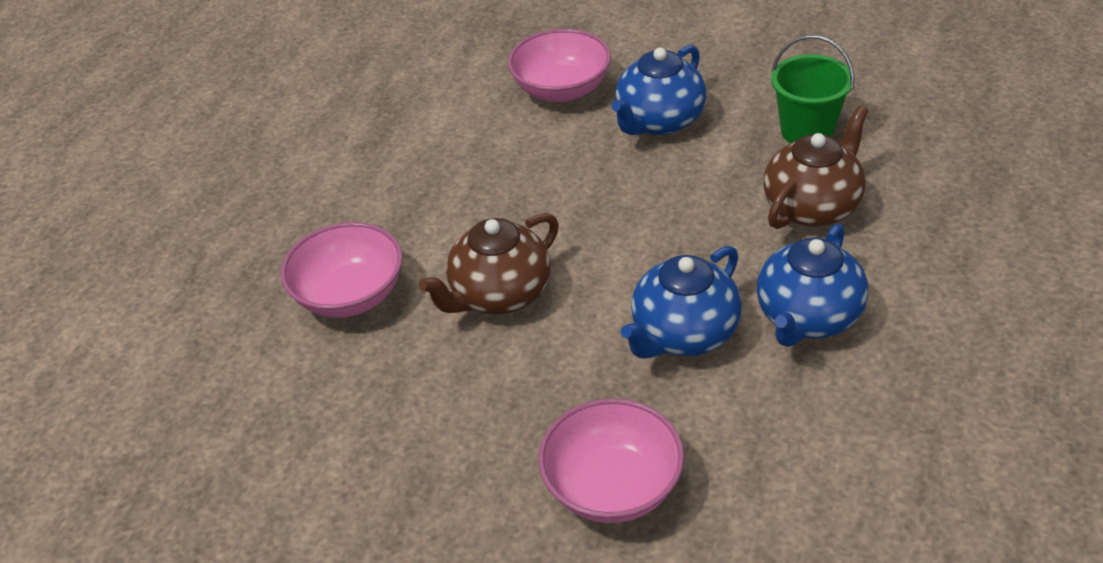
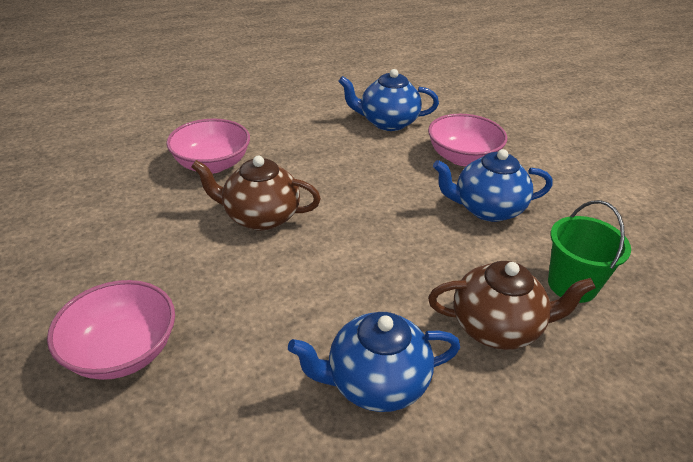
camera: 45 degrees right, 5 degrees down
blue teapot [621,246,742,359] -> blue teapot moved to [338,69,439,131]

